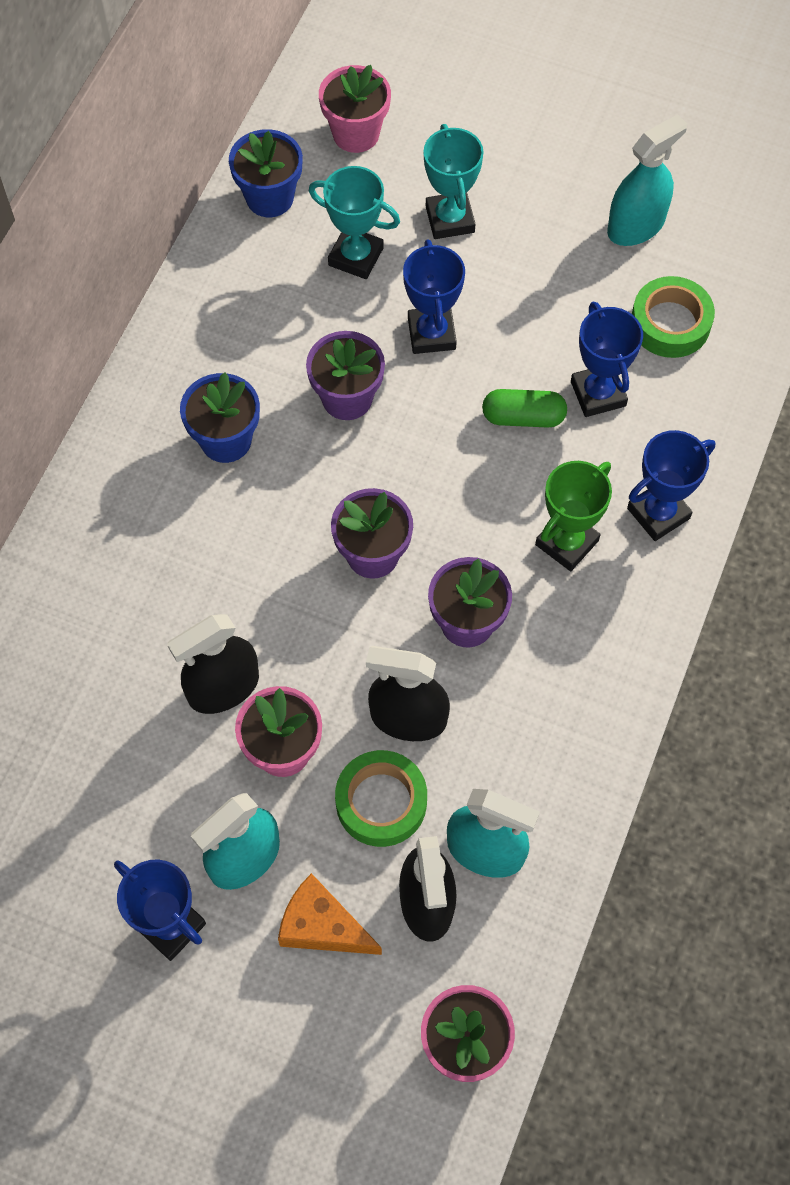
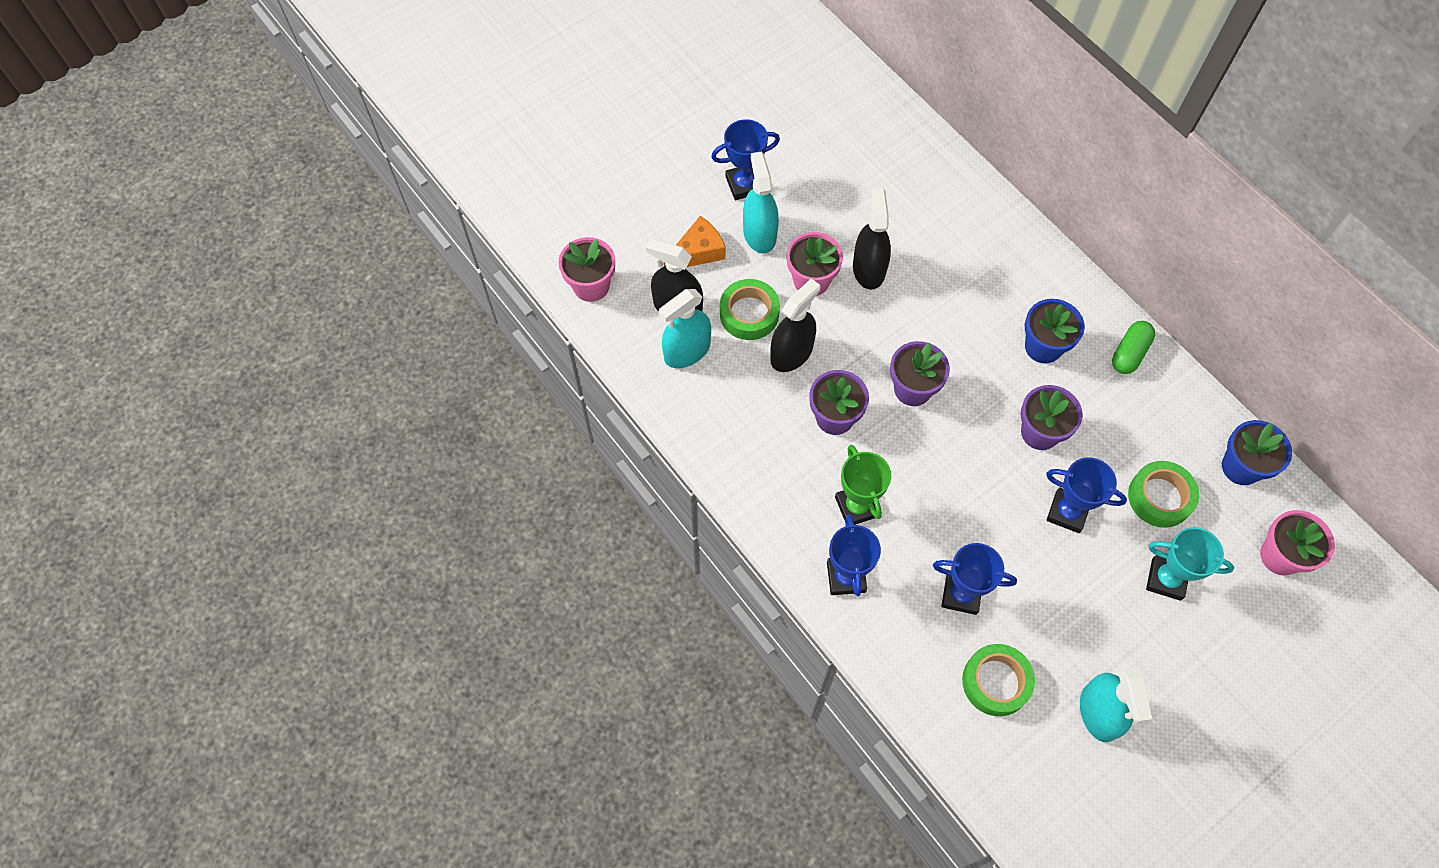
camera: 120 degrees right, 0 degrees up
turquoise trophy [309,166,400,279] -> green tape [1128,461,1199,528]
green capsule [482,389,567,428] -> green capsule moved to [1112,321,1155,374]

